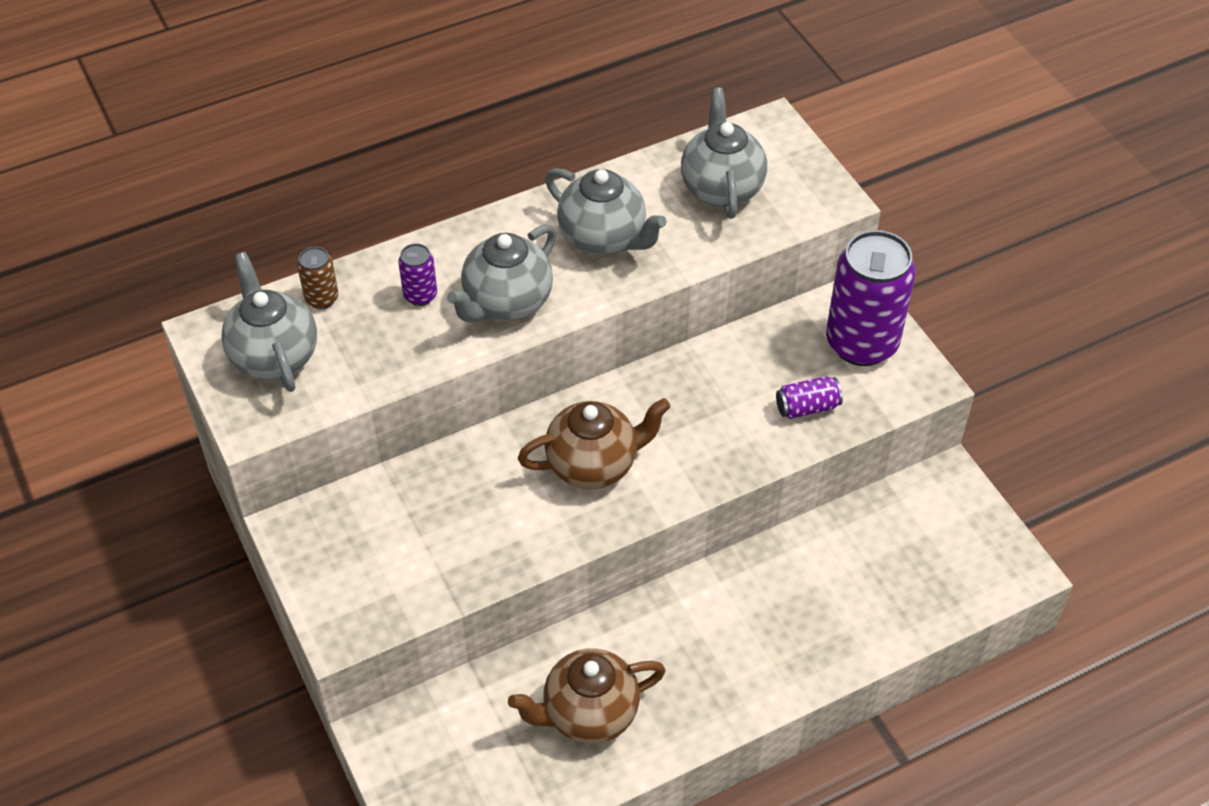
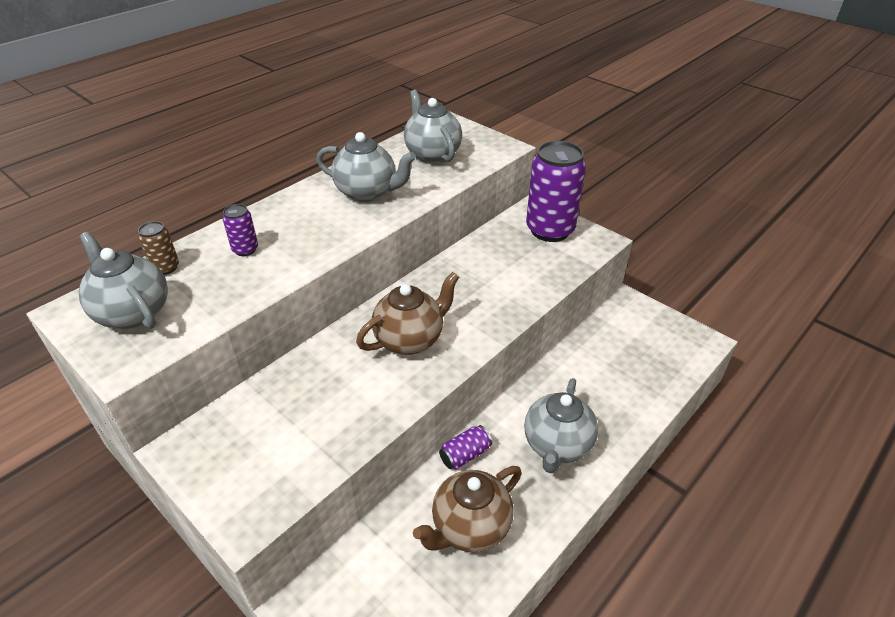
camera: 20 degrees left, 10 degrees down
grey teapot [447,224,557,322] -> grey teapot moved to [524,378,598,473]
purple can [776,376,843,419] -> purple can moved to [439,425,492,469]

